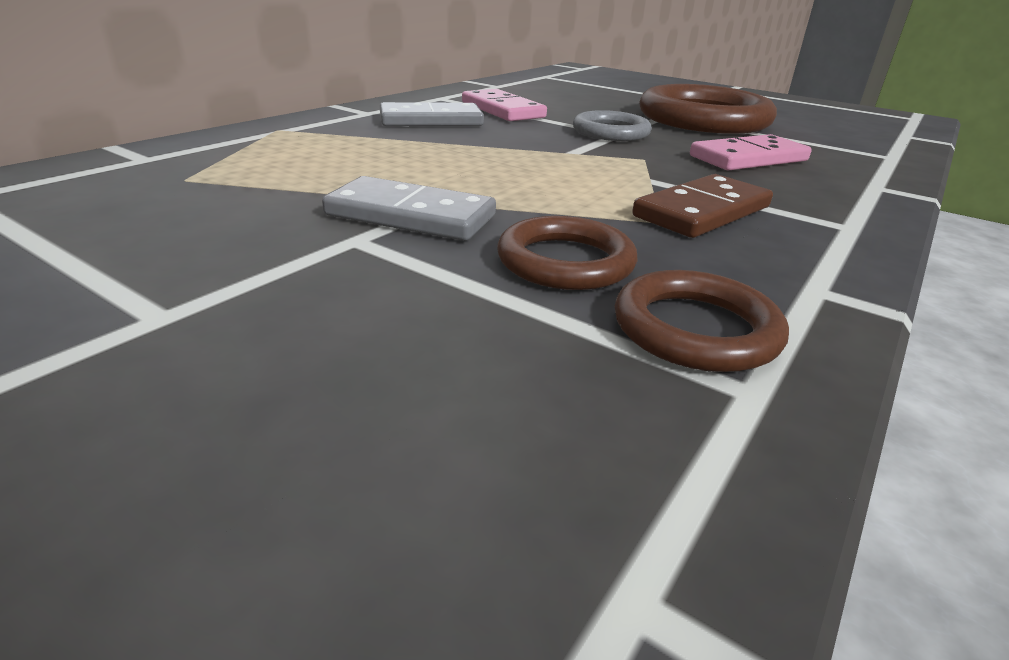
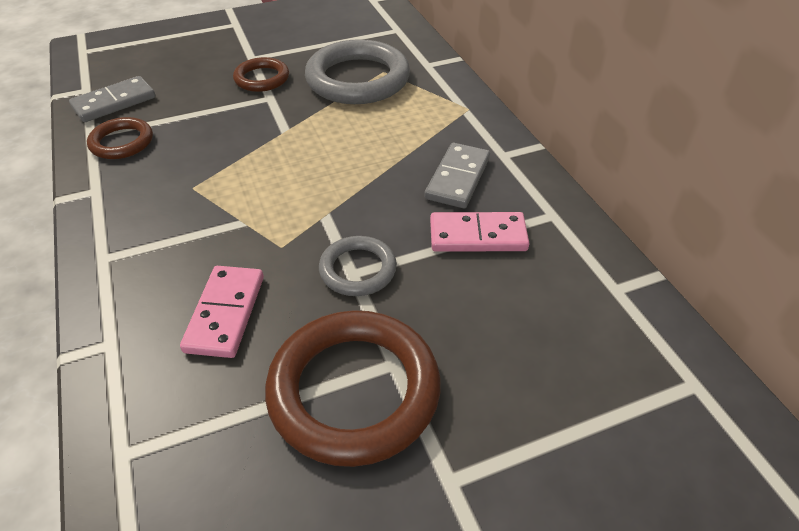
camera: 125 degrees right, 15 degrees up
grey domino [322,176,496,241] -> grey domino moved to [69,76,156,122]
brown ring [497,216,637,290] -> brown ring moved to [233,57,289,92]
brown domino [632,174,773,238] -> none
none -> grey ring [305,39,410,104]

